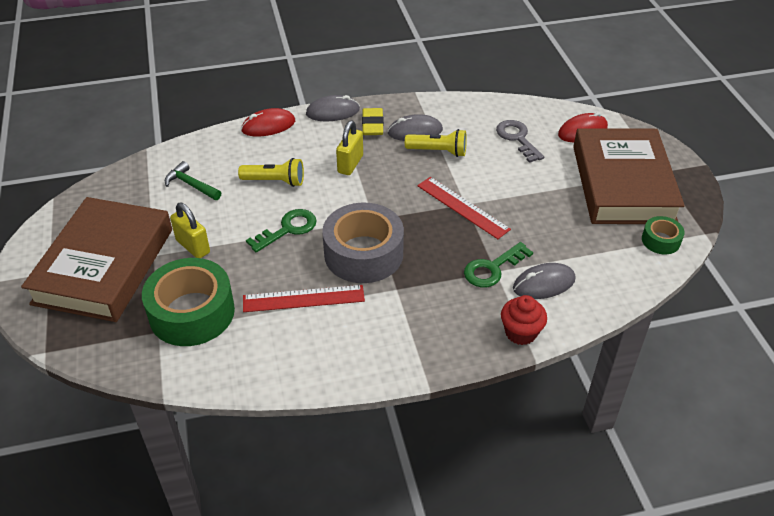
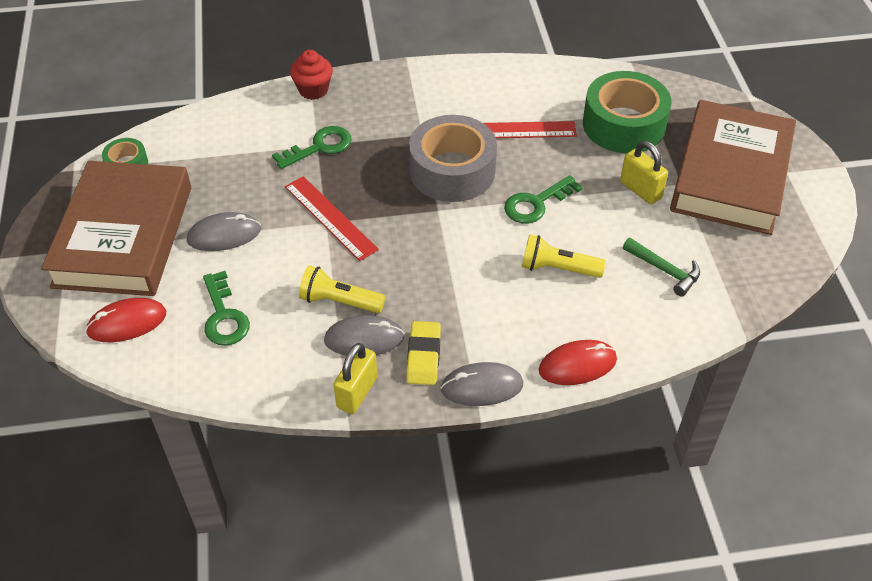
camera: 175 degrees left, 5 degrees up
yellow padlock [336,121,363,175] -> yellow padlock moved to [333,343,377,414]
grey key [496,120,544,163] -> green key [203,271,250,346]
grey mouse [513,263,575,299] -> grey mouse moved to [187,212,261,251]

